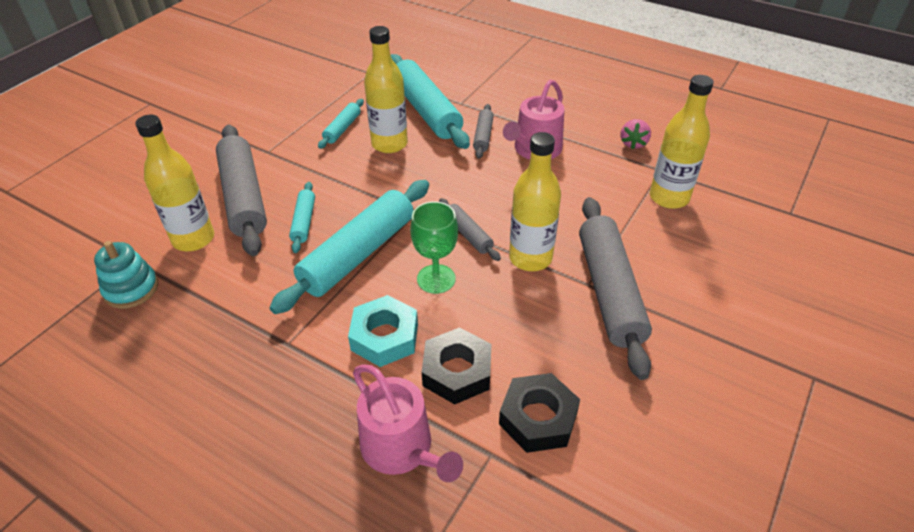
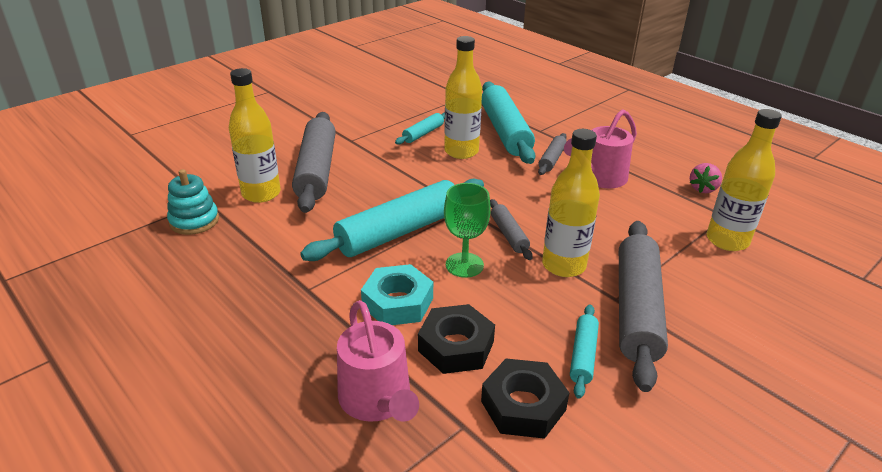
camera: 15 degrees right, 10 degrees down
turquoise rolling pin [289,182,315,253] -> turquoise rolling pin moved to [570,304,599,399]

